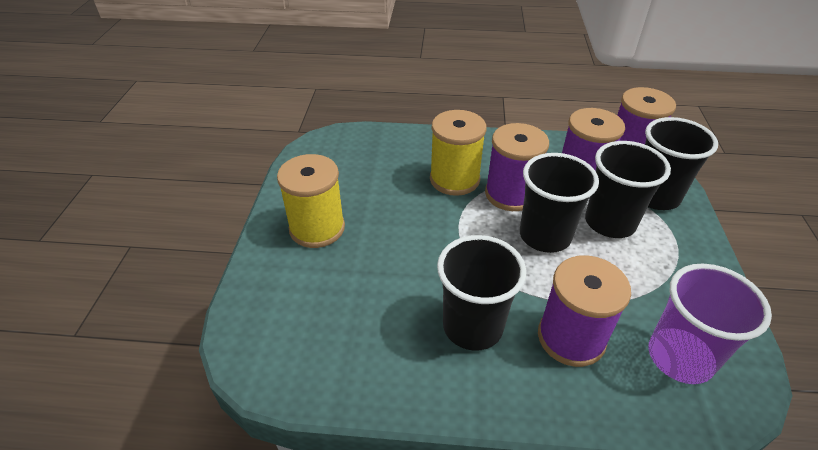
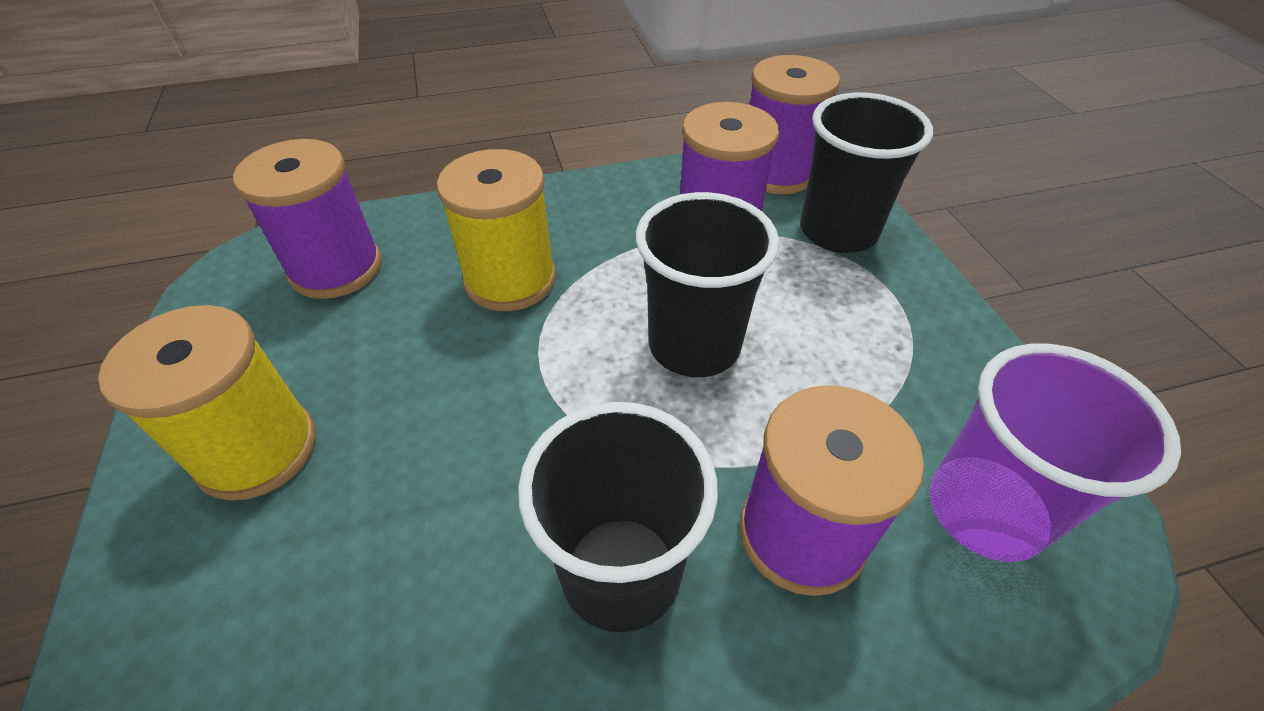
camera: 20 degrees left, 5 degrees up
purple spool [485,123,549,211] -> purple spool moved to [233,139,382,299]
black cup [585,141,671,238] -> none

